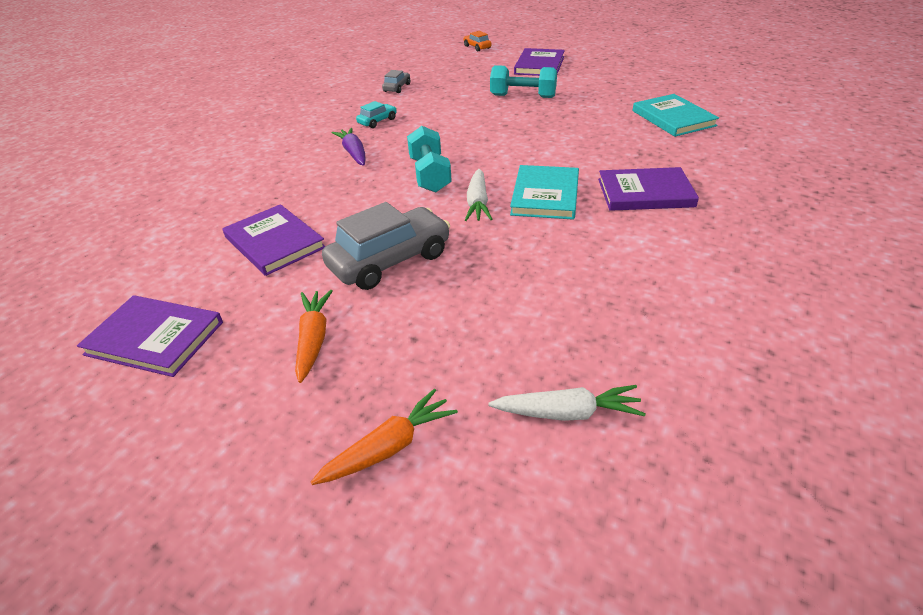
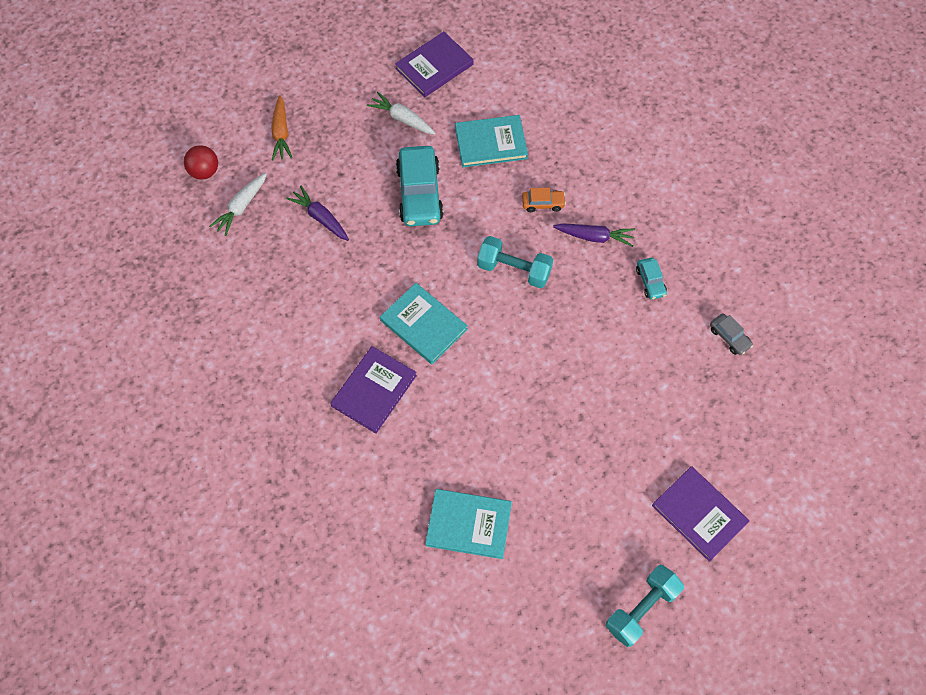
camera: 120 degrees right, 25 degrees up
purple book [222,204,326,276] -> turquoise book [455,115,528,167]
orange carrot [295,290,333,383] -> none
grey car [322,202,450,290] -> turquoise car [396,146,444,226]
orange car [464,31,491,51] -> orange car moved to [522,188,566,212]
white carrot [465,169,492,221] -> white carrot moved to [367,92,436,135]
turquoise dumbbell [490,65,557,98] -> turquoise dumbbell moved to [606,565,684,647]
none -> red ball [184,145,218,180]
none -> purple carrot [286,186,349,241]

